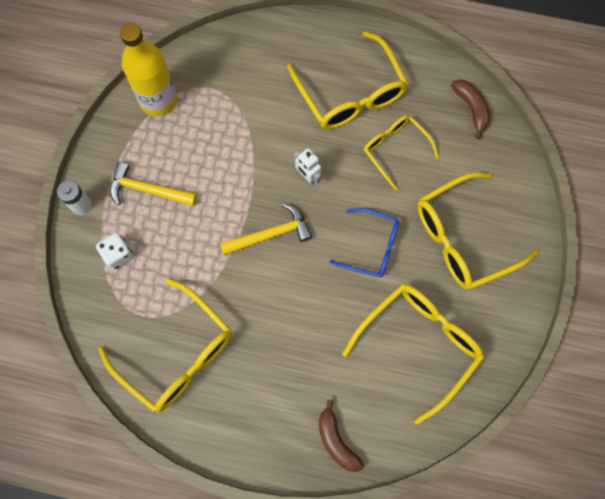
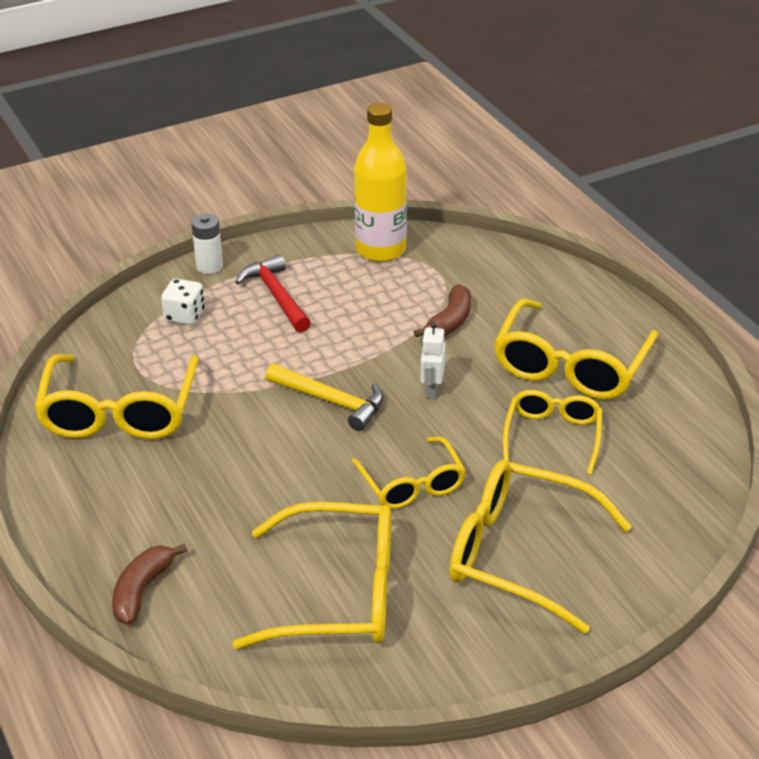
camera: 50 degrees right, 35 degrees down
yellow hammer [110,162,197,206] -> red hammer [235,255,311,332]
blue glasses [329,208,399,278] -> yellow glasses [352,436,466,509]
brown banana [451,79,490,139] -> brown banana moved to [414,284,471,337]

